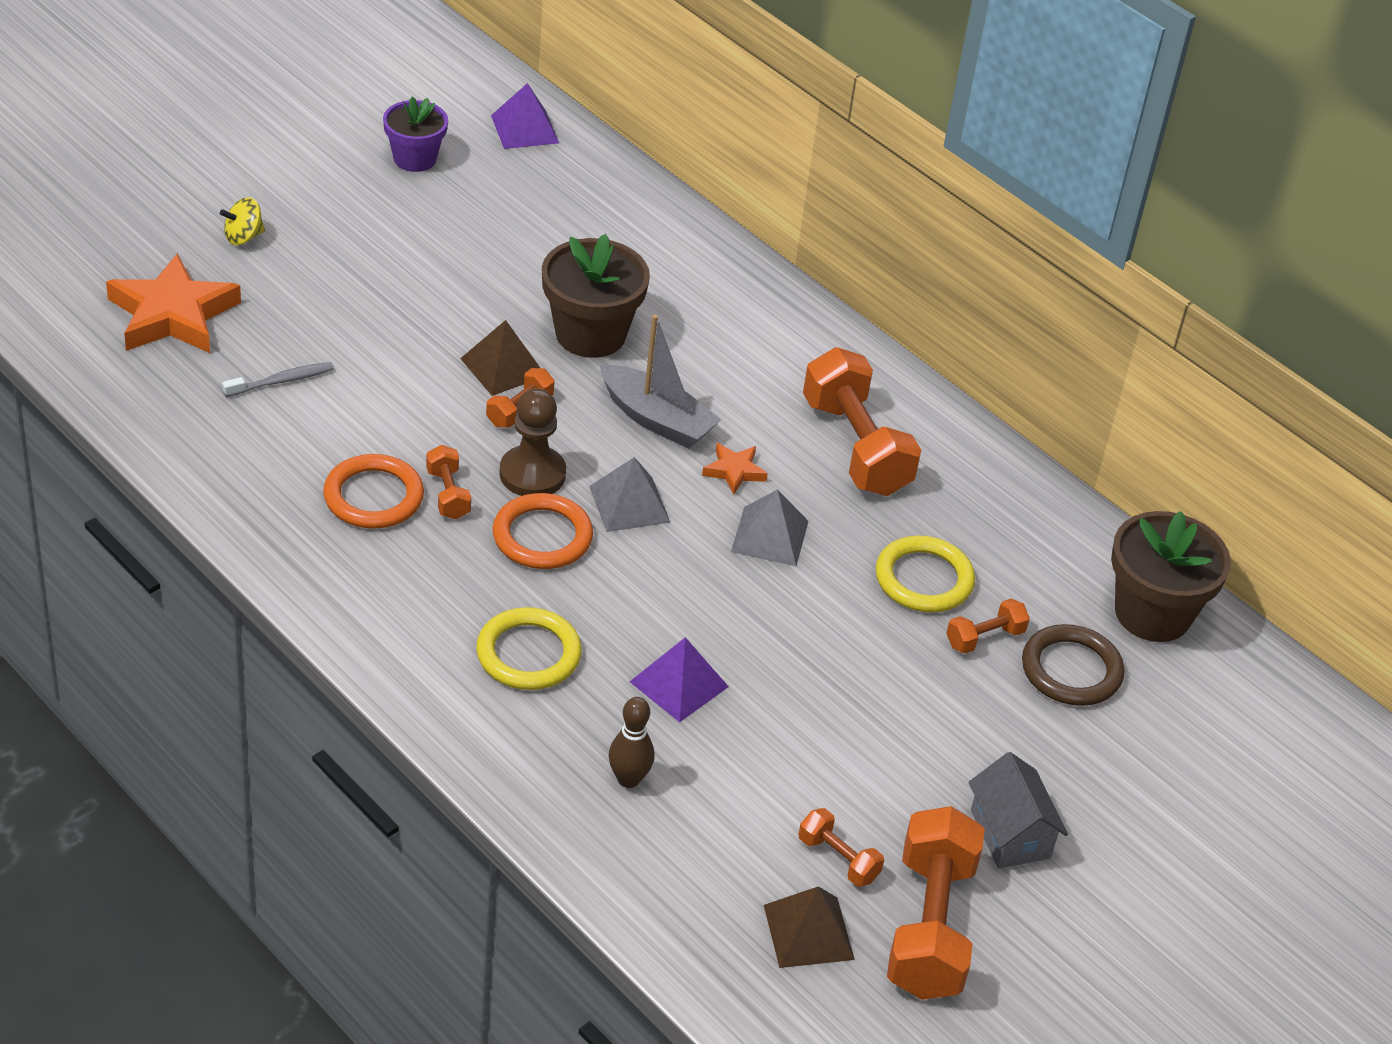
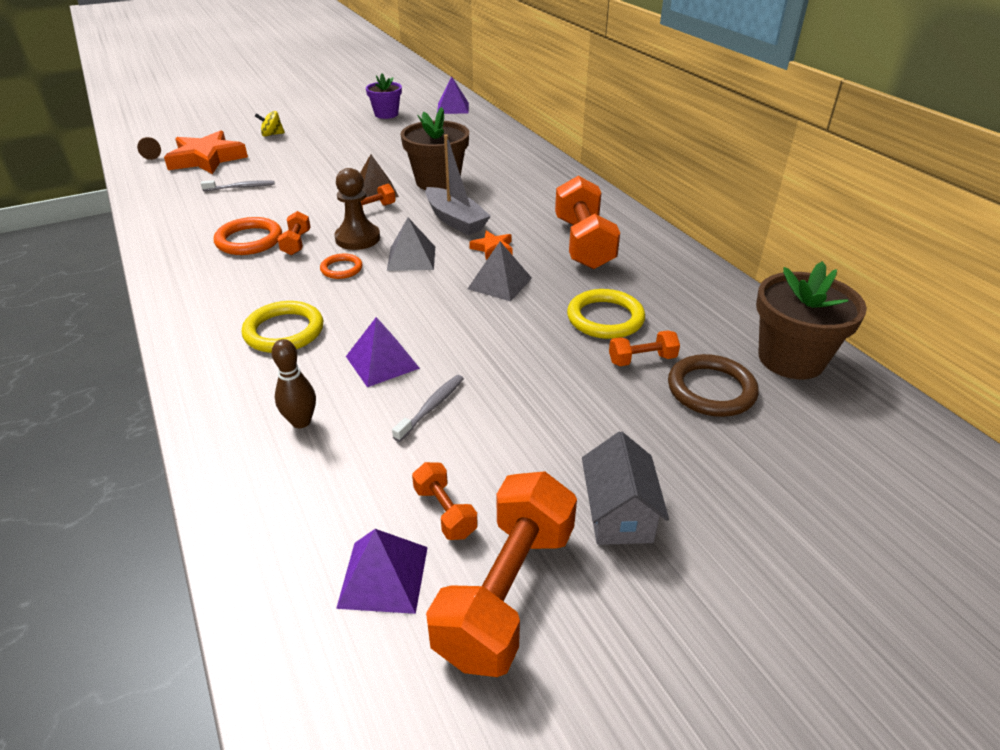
camera: 20 degrees right, 5 degrees down
orange ring [493,493,593,569] -> orange ring [320,254,363,279], size x0.60
brown pyramid [764,886,855,968] -> purple pyramid [336,529,428,614]
none -> brown pawn [137,137,161,160]
none -> grey toothbrush [392,375,464,442]

